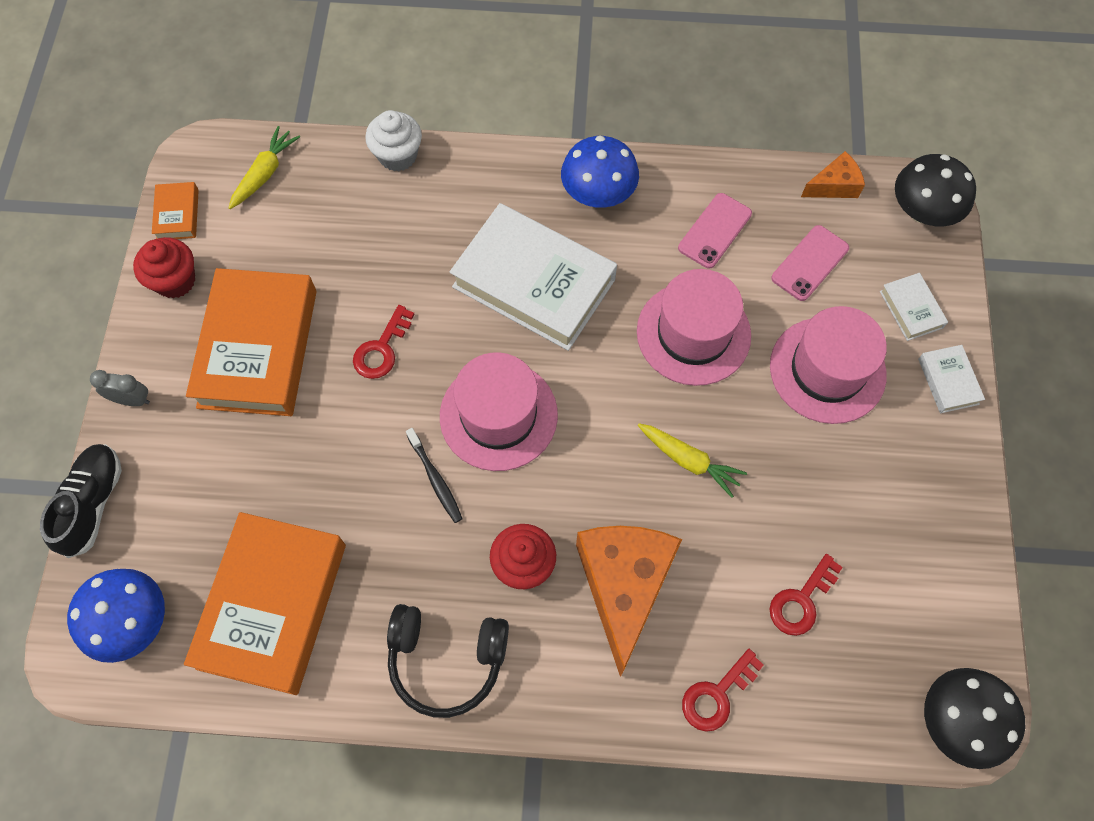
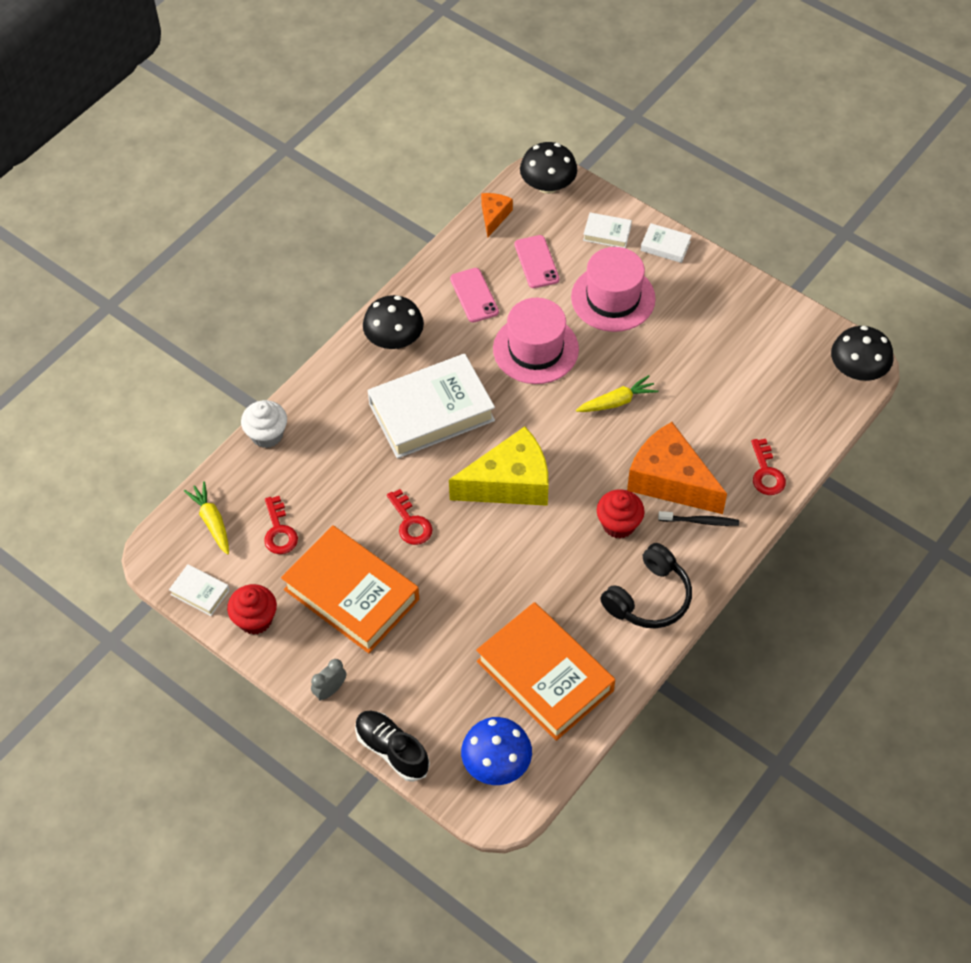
camera: 55 degrees left, 10 degrees down
orange book [152,182,199,239] -> white book [169,564,230,616]
black toothbrush [406,428,463,523] -> black toothbrush moved to [658,511,739,526]
pink hat [440,352,558,471] -> yellow cheese [449,427,549,506]
blue mushroom [561,136,639,208] -> black mushroom [363,295,424,349]
red key [770,554,843,636] -> red key moved to [264,496,298,554]

